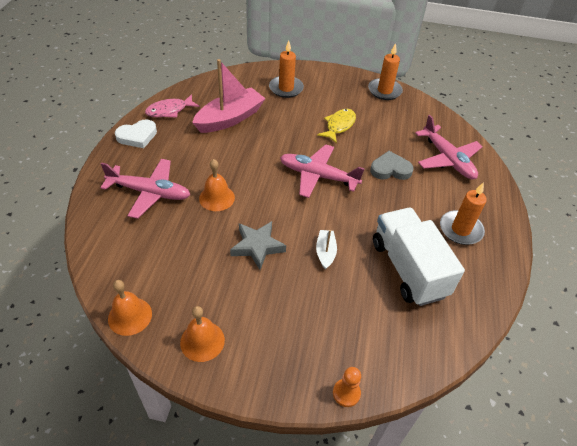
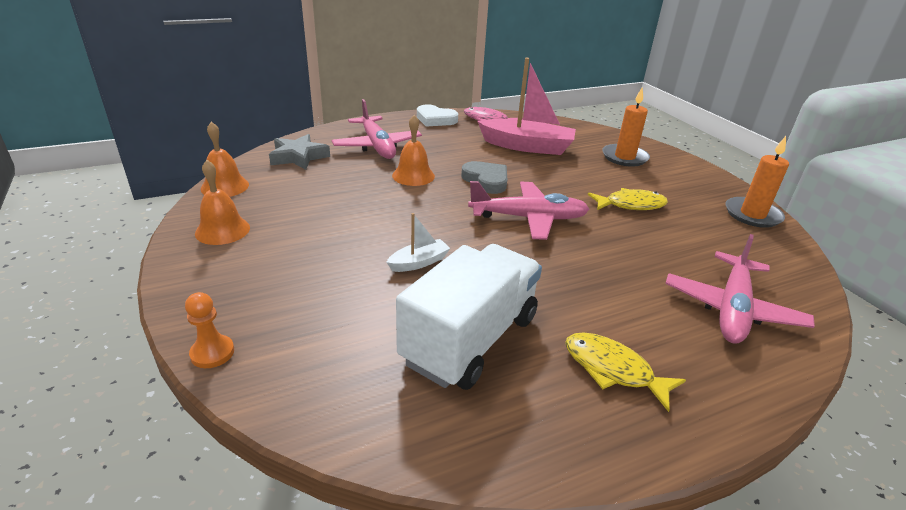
camera: 55 degrees right, 15 degrees down
grey star [230,221,286,270] -> grey star moved to [269,134,330,170]
pink plane [280,144,365,198] -> pink plane turned 105 degrees clockwise [468,181,589,240]
grey heart [370,151,414,180] -> grey heart moved to [461,161,507,194]
orange candle [440,182,487,245] -> yellow fish [565,332,686,412]

